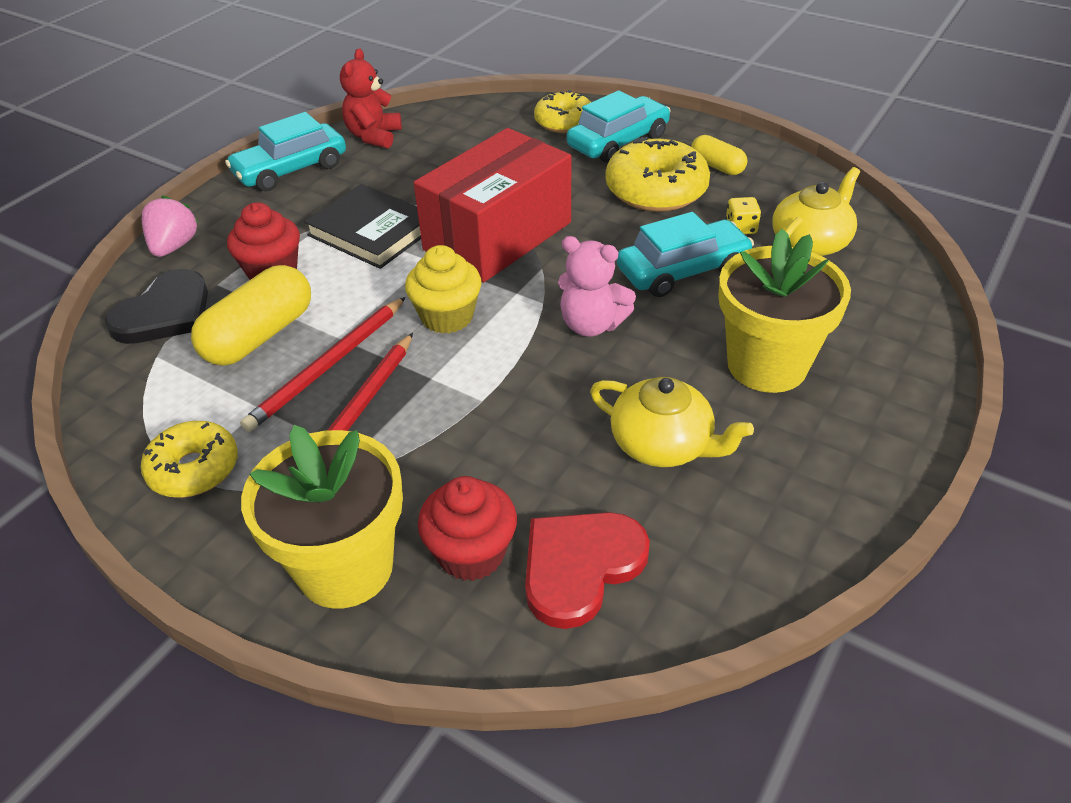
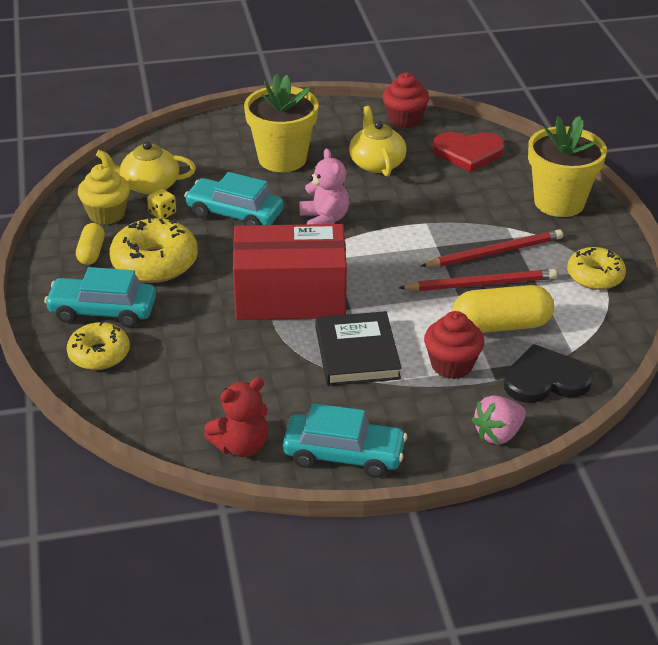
camera: 135 degrees left, 5 degrees down
yellow cupcake [405,245,482,334] -> yellow cupcake moved to [78,164,130,225]
red cupcake [418,476,517,581] -> red cupcake moved to [382,73,429,128]

